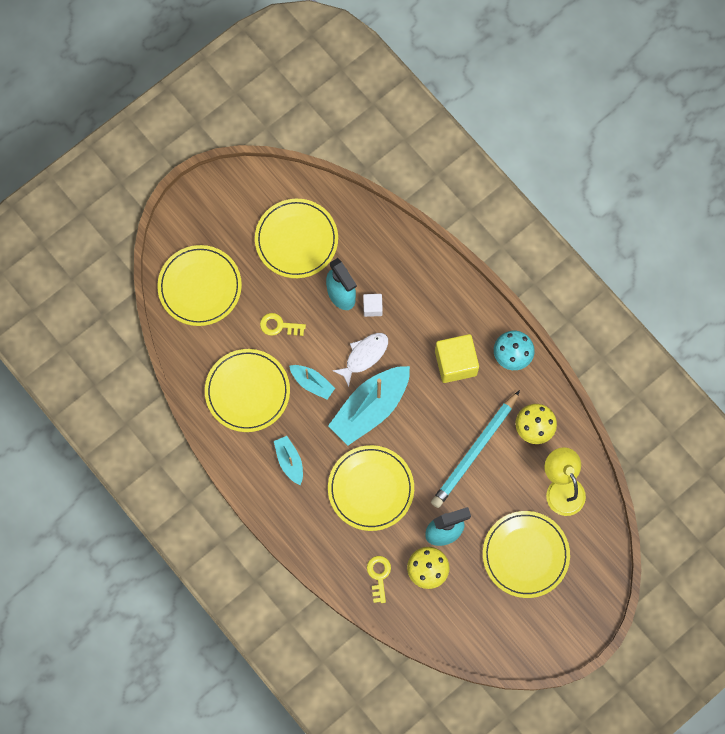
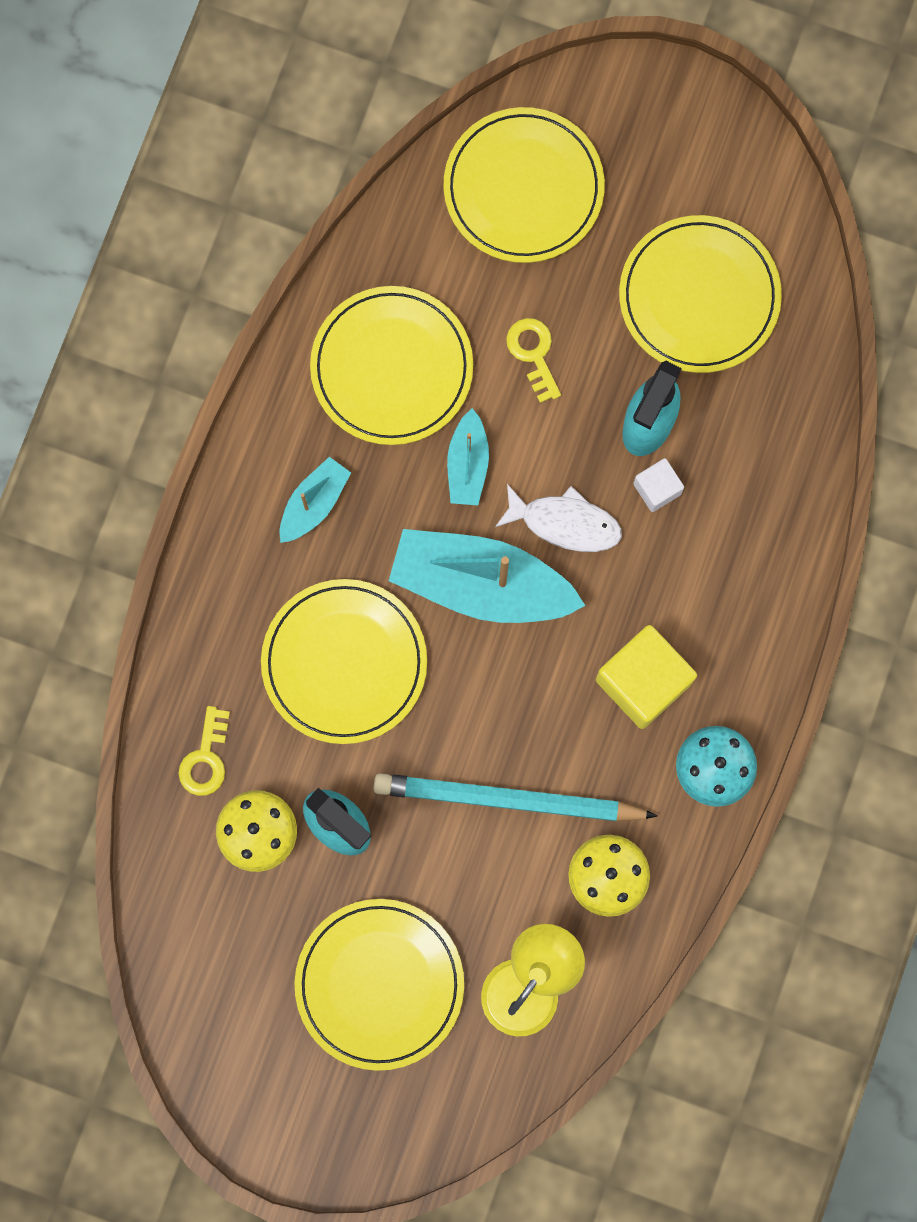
camera: 60 degrees right, 5 degrees up
yellow key [367,556,391,603] -> yellow key turned 135 degrees clockwise [178,706,230,796]

